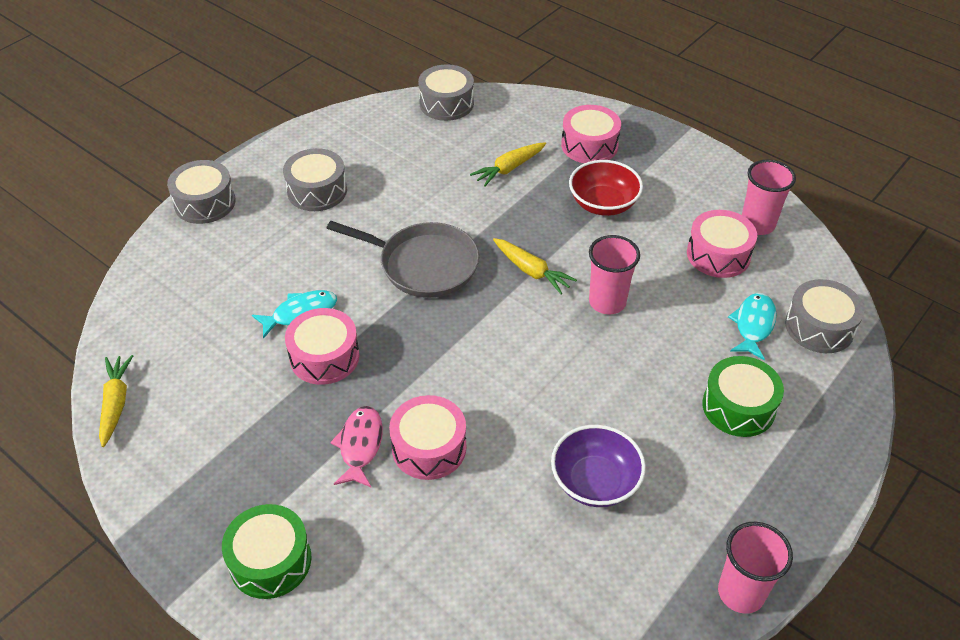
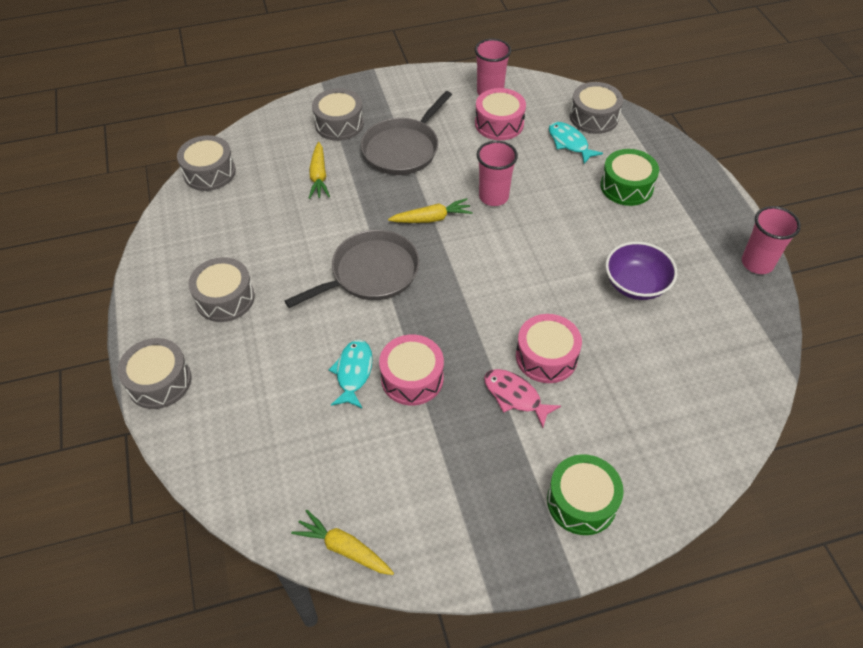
camera: 55 degrees left, 5 degrees up
pink drum [561,105,621,163] -> grey drum [312,88,364,141]
red bowl [569,160,643,216] -> grey pan [361,91,452,175]

